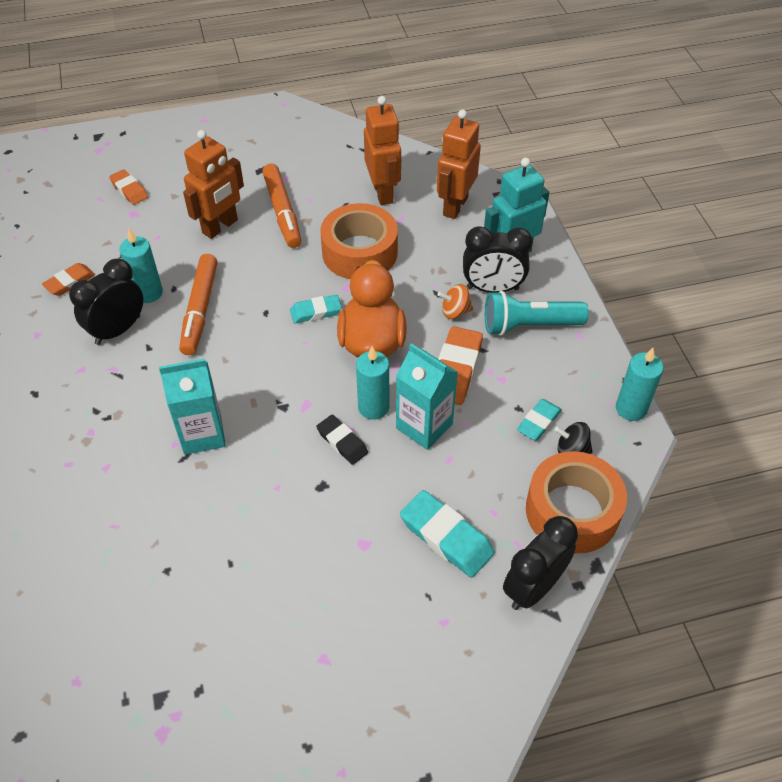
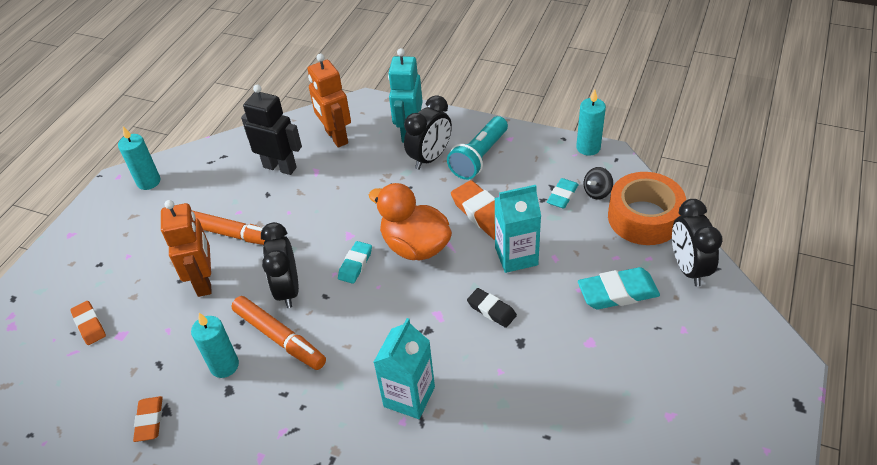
camera: 50 degrees left, 5 degrees down
black clock [69,258,143,345] -> black clock moved to [261,222,299,308]
orange eraser [109,169,148,205] -> orange eraser turned 60 degrees clockwise [70,301,106,345]
black eraser [316,415,368,465] -> black eraser turned 45 degrees clockwise [467,288,517,328]
orange tape [320,203,398,279] -> none
turquoise candle [356,346,389,420] -> turquoise candle moved to [118,126,160,190]
orange robot [364,96,401,205] -> black robot [241,84,302,175]
orange spinning top [437,284,473,319] -> none
turquoise eraser [517,399,562,440] -> turquoise eraser turned 45 degrees clockwise [547,178,579,209]

